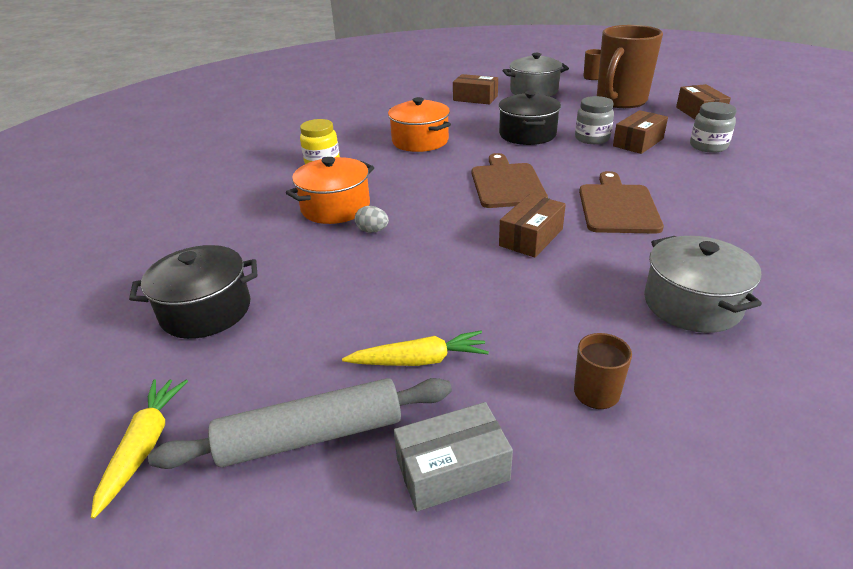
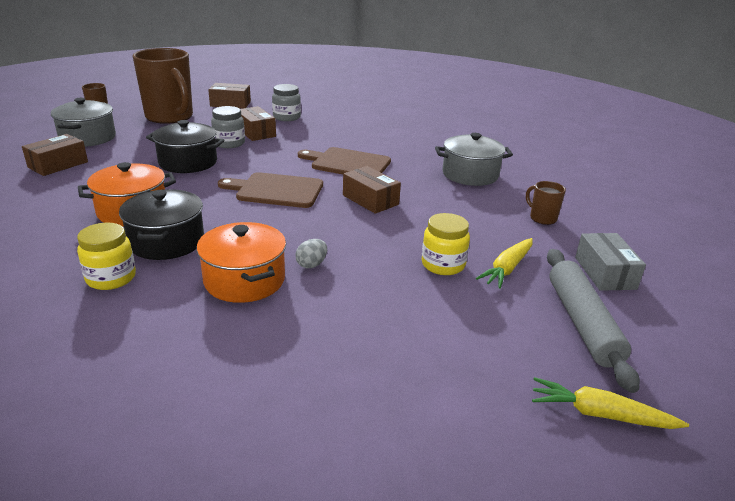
camera: 80 degrees left, 5 degrees down
black pot [129,245,258,339] -> black pot moved to [119,189,204,260]
yellow carrot [342,330,489,366] -> yellow carrot turned 150 degrees counterclockwise [476,238,532,289]
none -> yellow jar [422,213,470,275]

